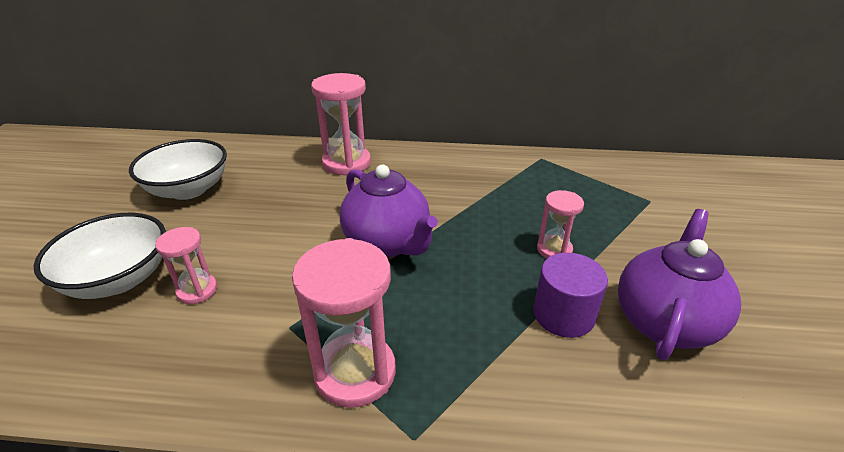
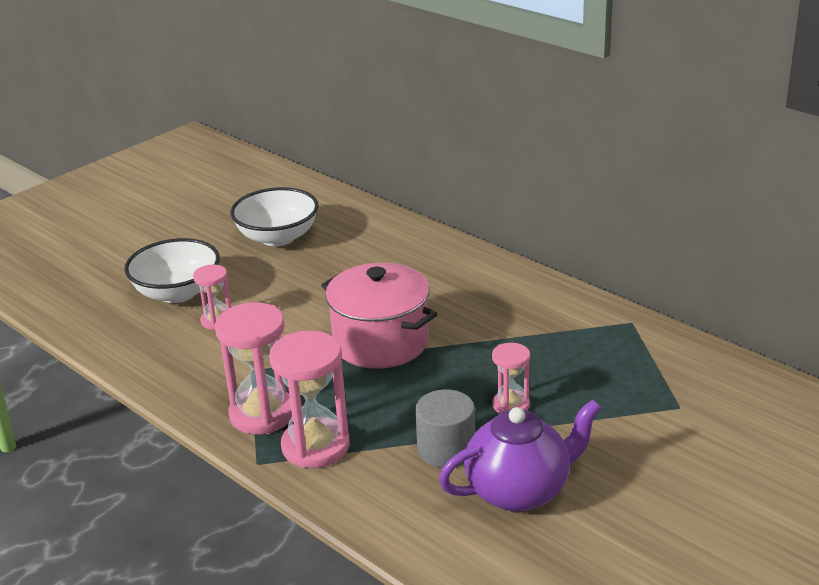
camera: 40 degrees right, 5 degrees down
pink hourglass [311,73,371,175] -> pink hourglass moved to [269,331,350,468]
purple teapot [340,165,438,257] -> pink pot [321,263,437,369]
purple cylinder [533,253,608,338] -> grey cylinder [415,389,475,468]

